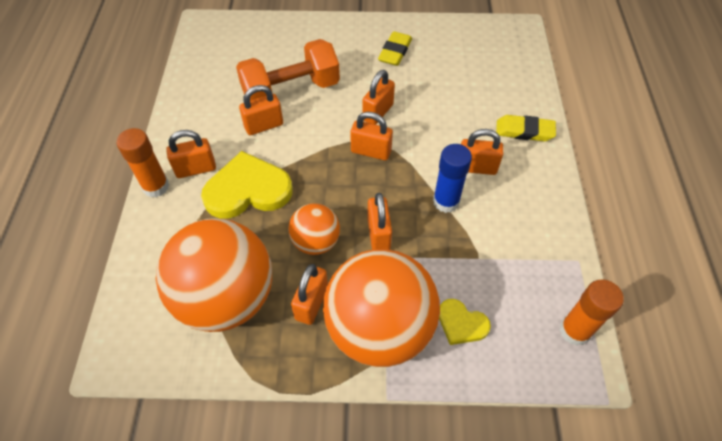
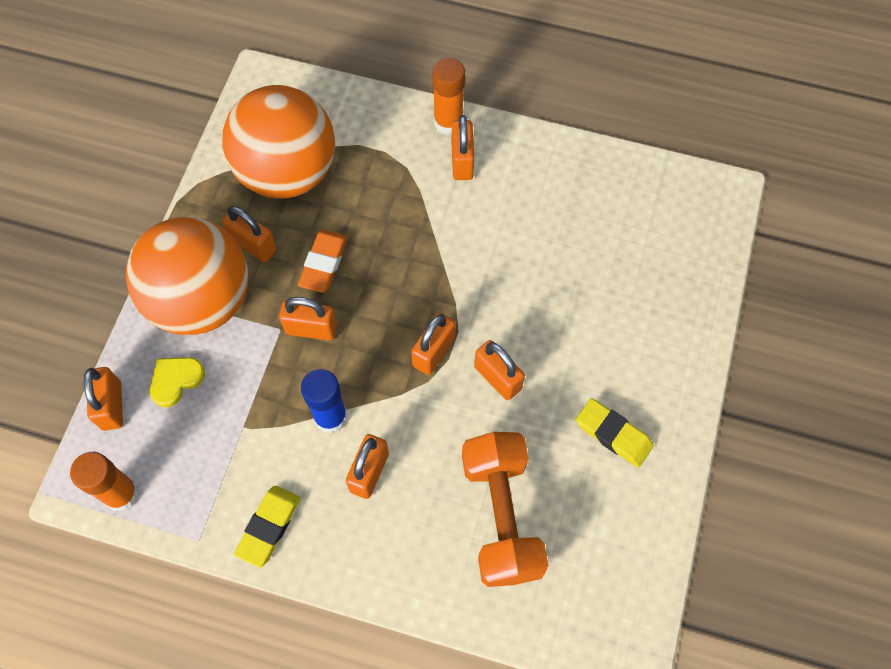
camera: 105 degrees right, 10 degrees up
yellow heart [201,151,293,219] -> none
orange dumbbell [236,39,340,101] -> orange dumbbell moved to [462,432,549,587]
orange padlock [239,85,283,135] -> orange padlock moved to [84,367,123,431]
orange ball [288,203,340,255] -> orange eraser [298,230,348,293]
yellow eraser [496,115,556,142] -> yellow eraser moved to [234,486,300,568]

